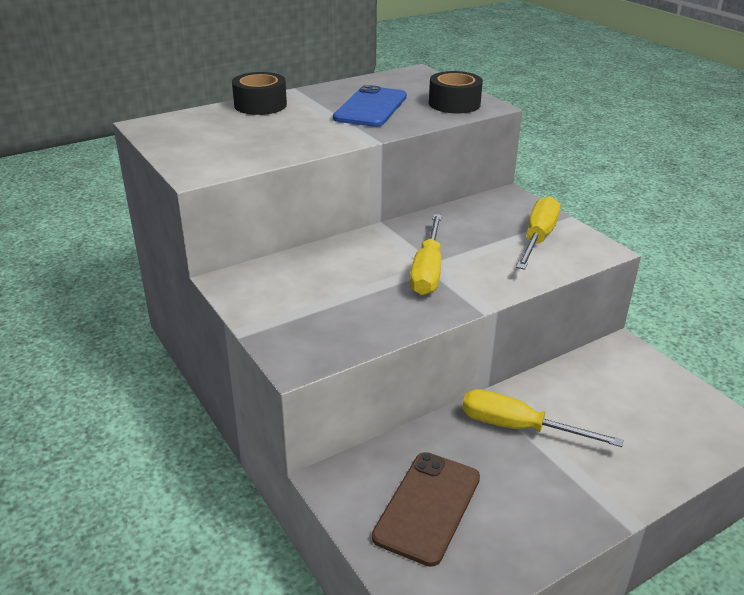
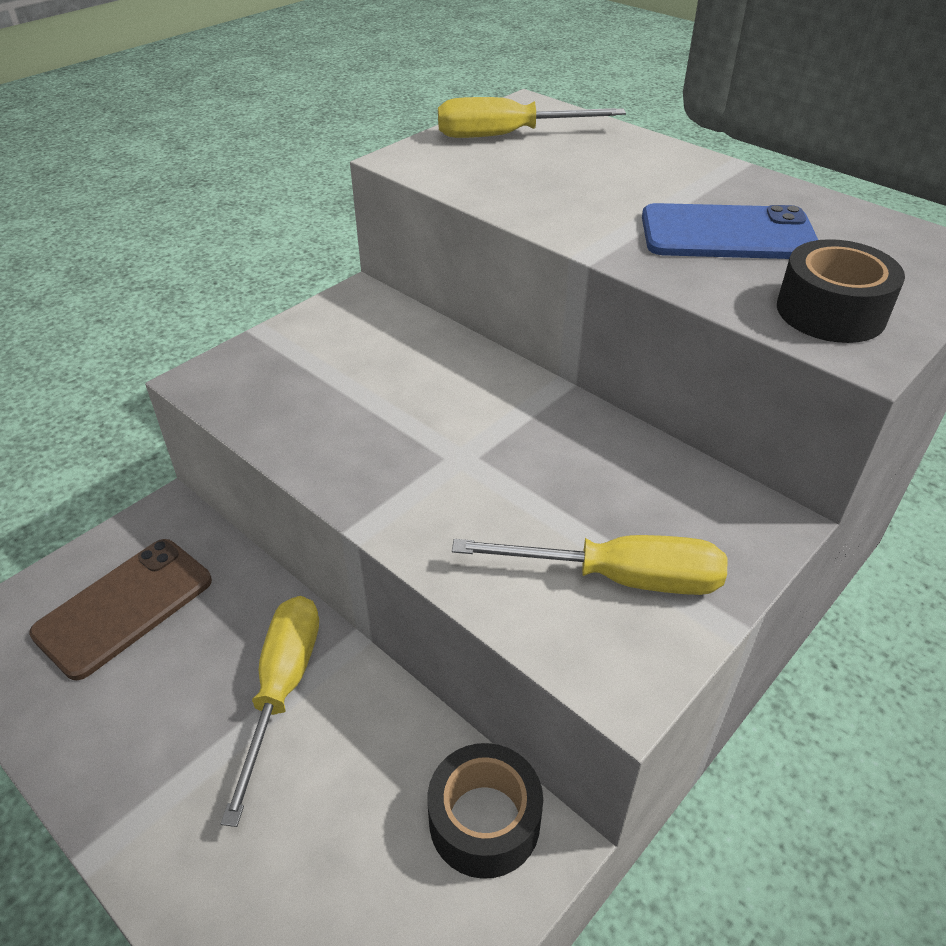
camera: 75 degrees right, 10 degrees up
black tape [232,72,287,115] -> black tape moved to [427,743,543,879]
brown phone [372,452,480,567] -> brown phone turned 60 degrees counterclockwise [29,539,212,680]
yellow screwdriver [410,214,442,295] -> yellow screwdriver moved to [438,97,626,138]

